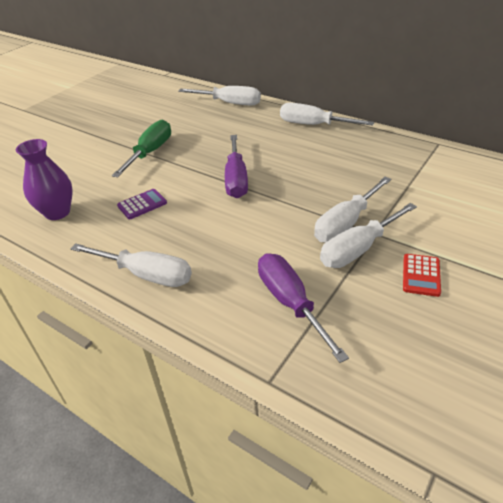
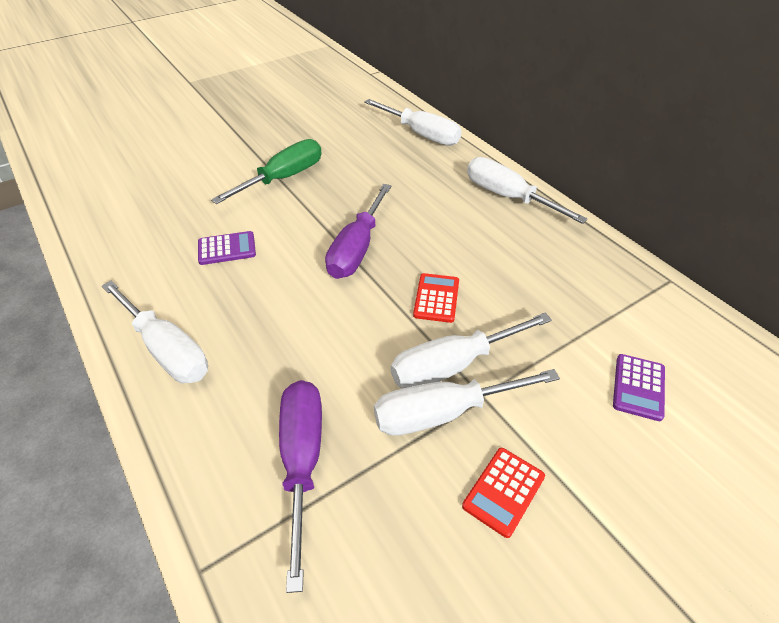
camera: 20 degrees right, 5 degrees up
purple vase [16,139,73,220] -> none
none -> red calculator [413,273,459,323]
none -> purple calculator [613,354,665,421]

